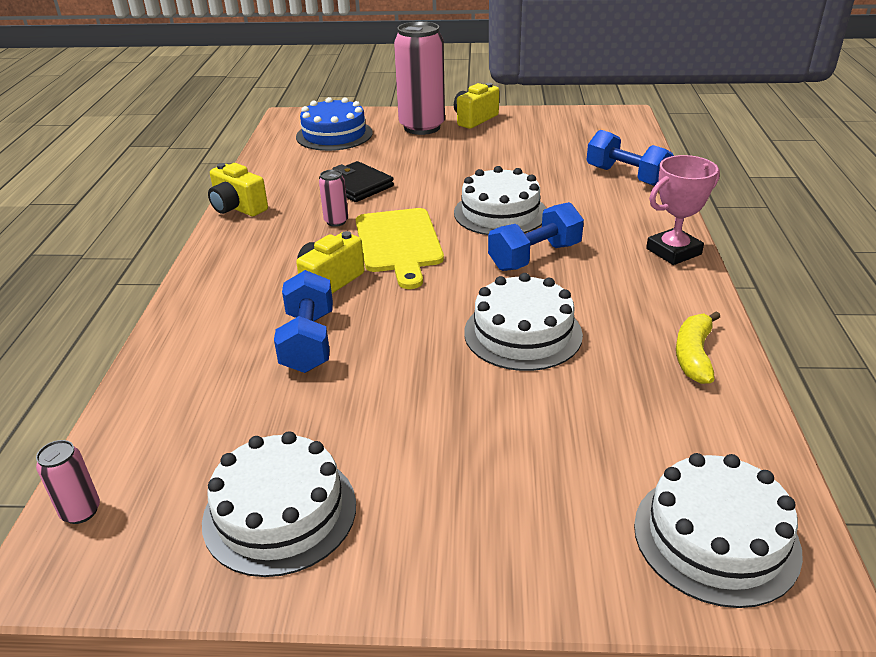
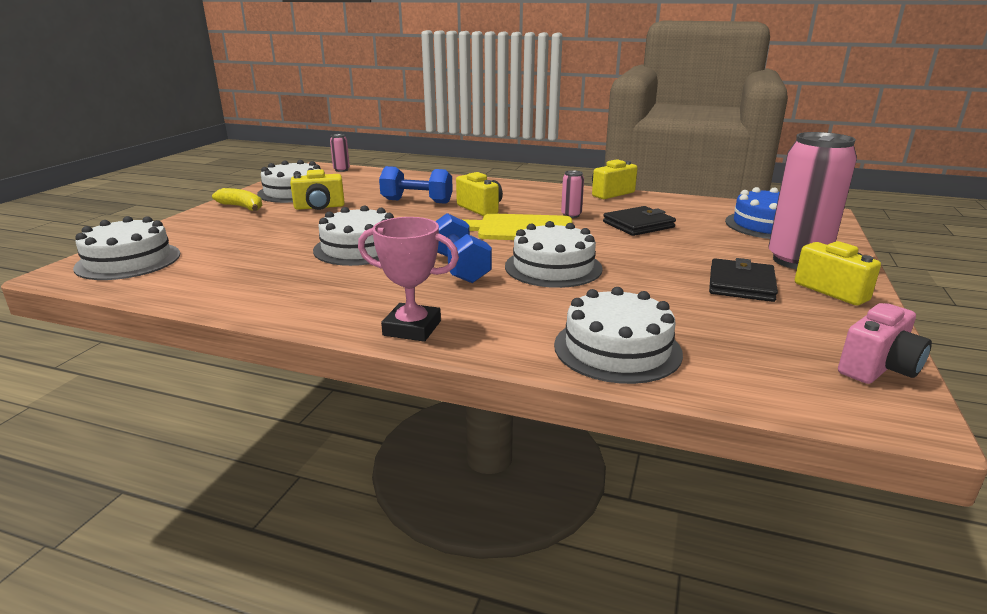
camera: 105 degrees right, 10 degrees down
blue dumbbell [587,130,674,186] -> white cake [554,287,683,384]
pink trophy [646,155,720,265] -> pink trophy turned 60 degrees counterclockwise [358,217,459,342]
yellow banana [676,311,720,384] -> yellow banana moved to [212,188,262,211]
none -> yellow camera [290,169,345,210]
none -> black wallet [709,258,778,302]
none -> pink camera [838,303,932,384]

